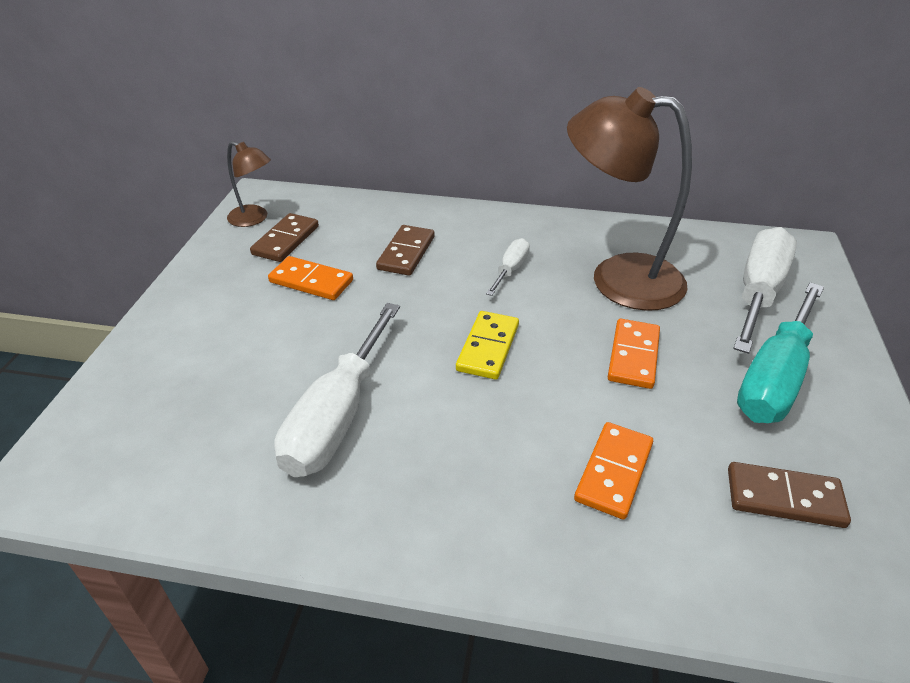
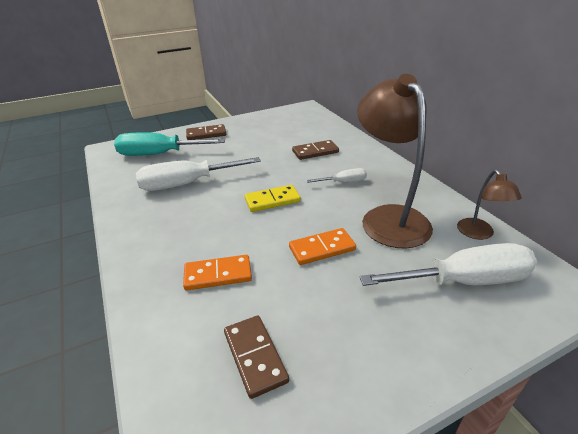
camera: 55 degrees right, 5 degrees down
brown lamp [227,141,271,227] -> brown lamp moved to [457,170,522,240]
brown domino [250,213,319,262] -> brown domino moved to [186,124,226,140]
orange domino [268,256,353,300] -> none
turquoise screwdriver [737,282,824,423] -> turquoise screwdriver moved to [114,132,225,156]

